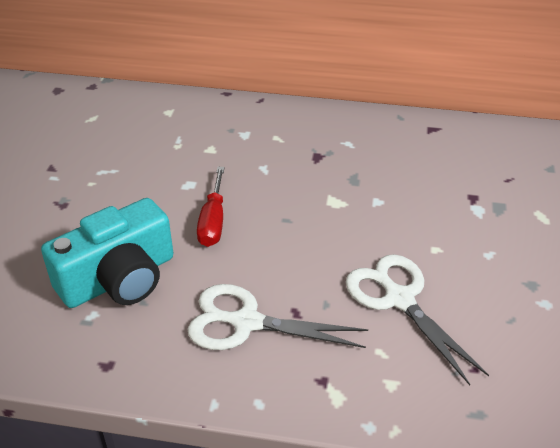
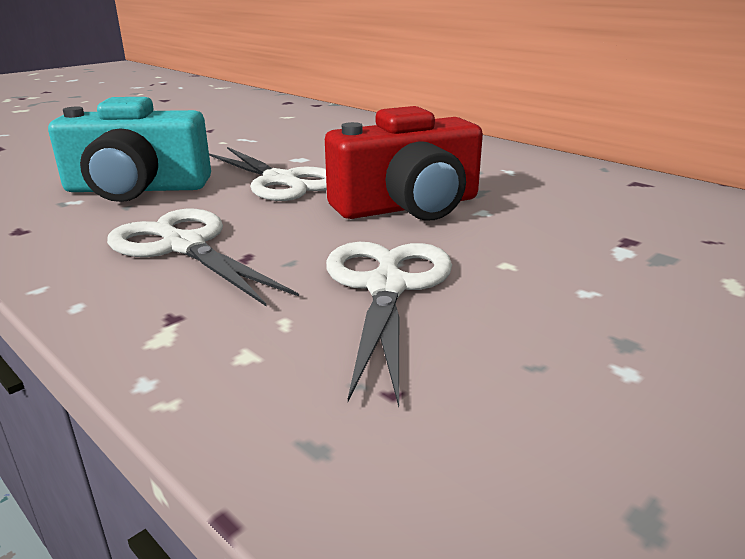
camera: 35 degrees right, 15 degrees down
red screwdriver [197,167,225,247] -> white scissors [209,147,327,201]
none -> red camera [325,106,483,221]

